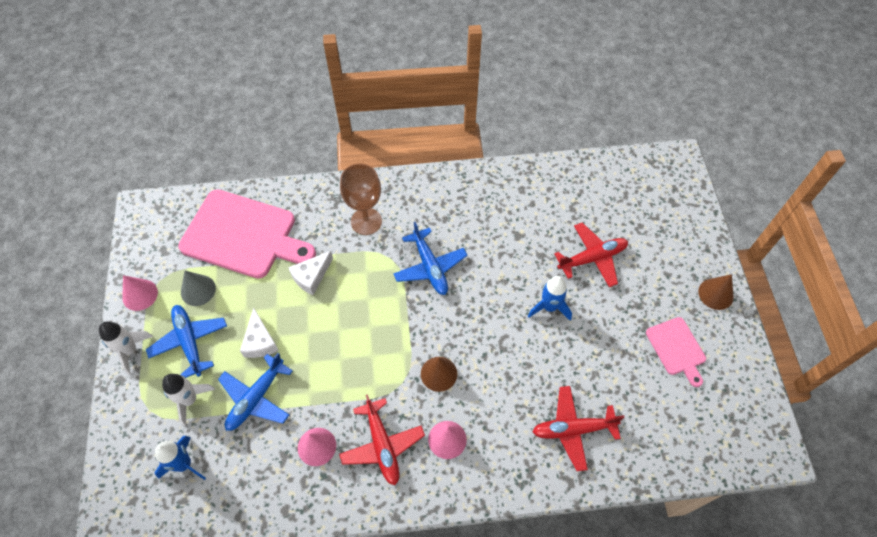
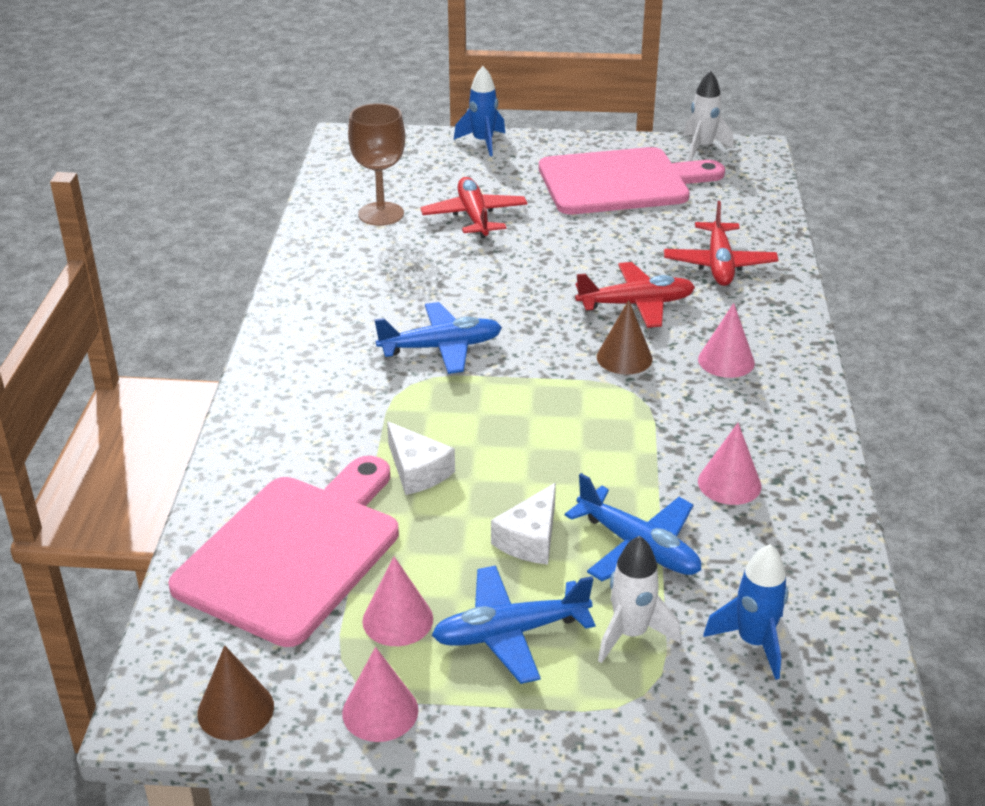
camera: 80 degrees left, 25 degrees down
white rocket [99,322,153,374] -> white rocket moved to [684,70,733,160]
grey cone [181,271,216,306] -> pink cone [362,556,433,646]
white cheese [240,308,279,358] -> white cheese turned 120 degrees clockwise [491,483,556,564]
red plane [339,394,425,485] -> red plane moved to [575,262,695,328]
brown goblet [340,163,382,235] -> brown goblet moved to [348,103,405,226]
blue rocket [528,276,572,321] -> blue rocket moved to [454,66,505,156]
pink cutting board [646,317,706,387] -> pink cutting board [539,147,725,214], size x2.00
brown cone [698,274,734,310] -> brown cone moved to [197,645,274,741]

